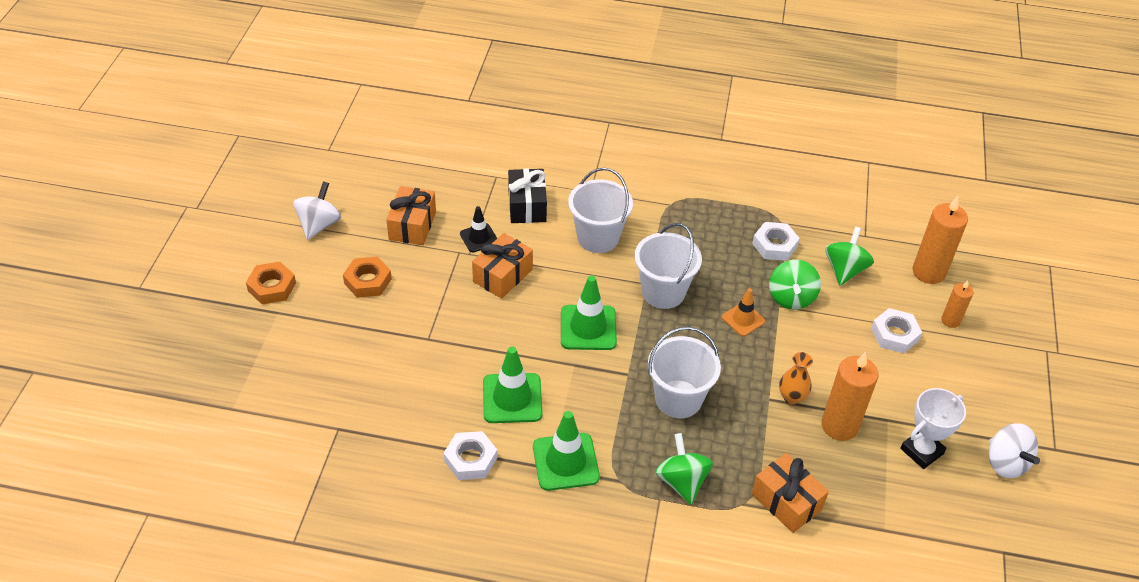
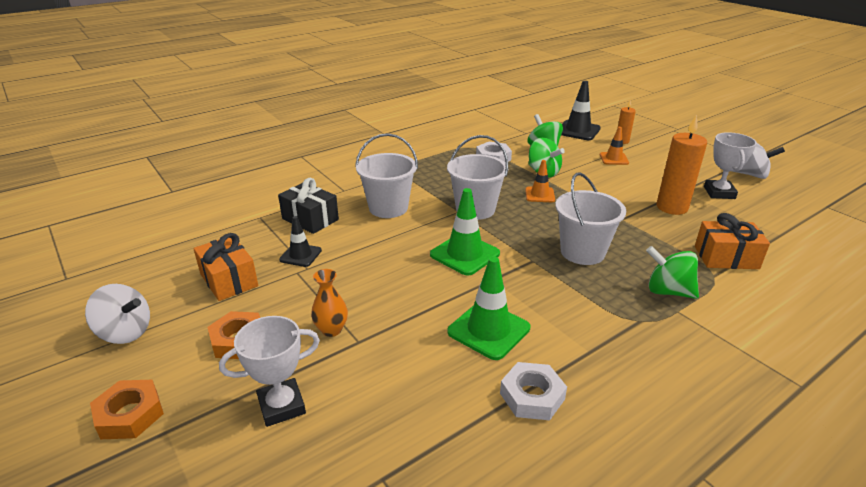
camera: 45 degrees left, 15 degrees down
white spinning top [293,181,341,240] -> white spinning top turned 135 degrees clockwise [85,284,150,344]
orange gift [472,233,533,299] -> none
green traffic cone [533,411,600,491] -> none
orange vase [779,352,813,404] -> orange vase moved to [311,269,348,337]
white nut [871,308,922,353] -> orange traffic cone [600,127,629,165]
orange candle [913,196,968,284] -> black traffic cone [561,81,601,140]
none -> white trophy [219,316,320,427]

